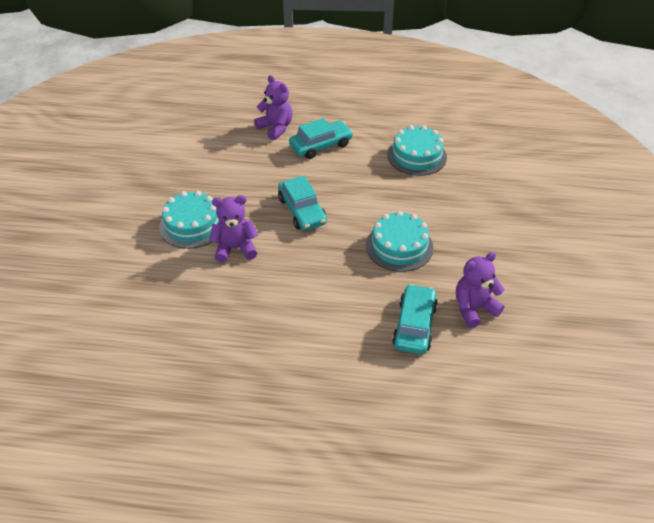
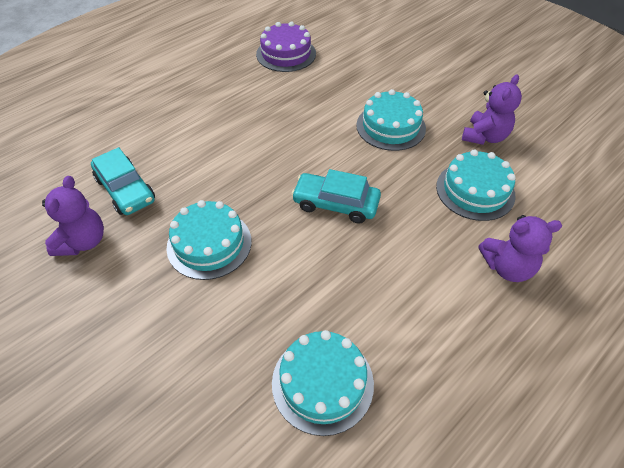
camera: 130 degrees right, 5 degrees up
purple teddy bear [209,195,258,263] -> purple teddy bear moved to [462,74,522,145]
turquoise car [289,118,353,159] -> none
none -> purple cake [256,22,316,72]
none -> turquoise cake [436,150,516,221]

